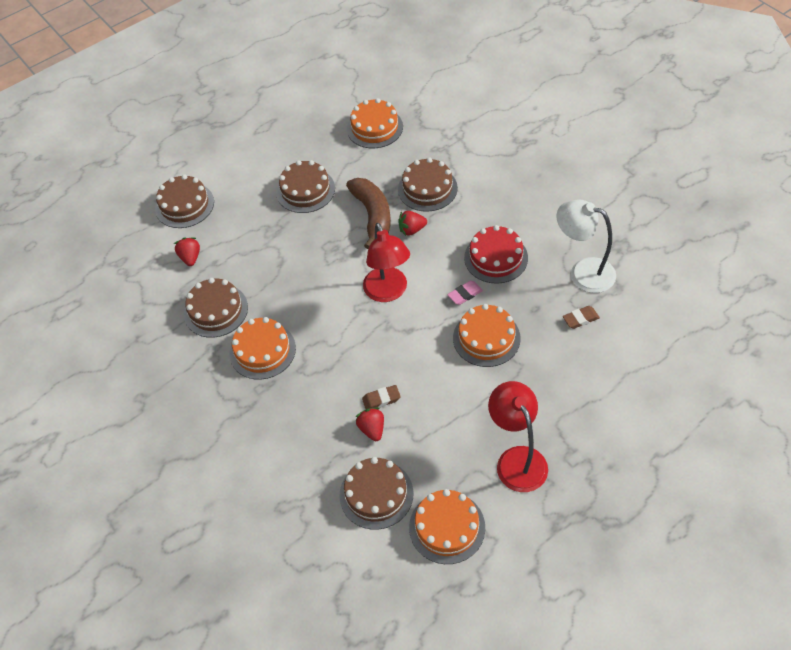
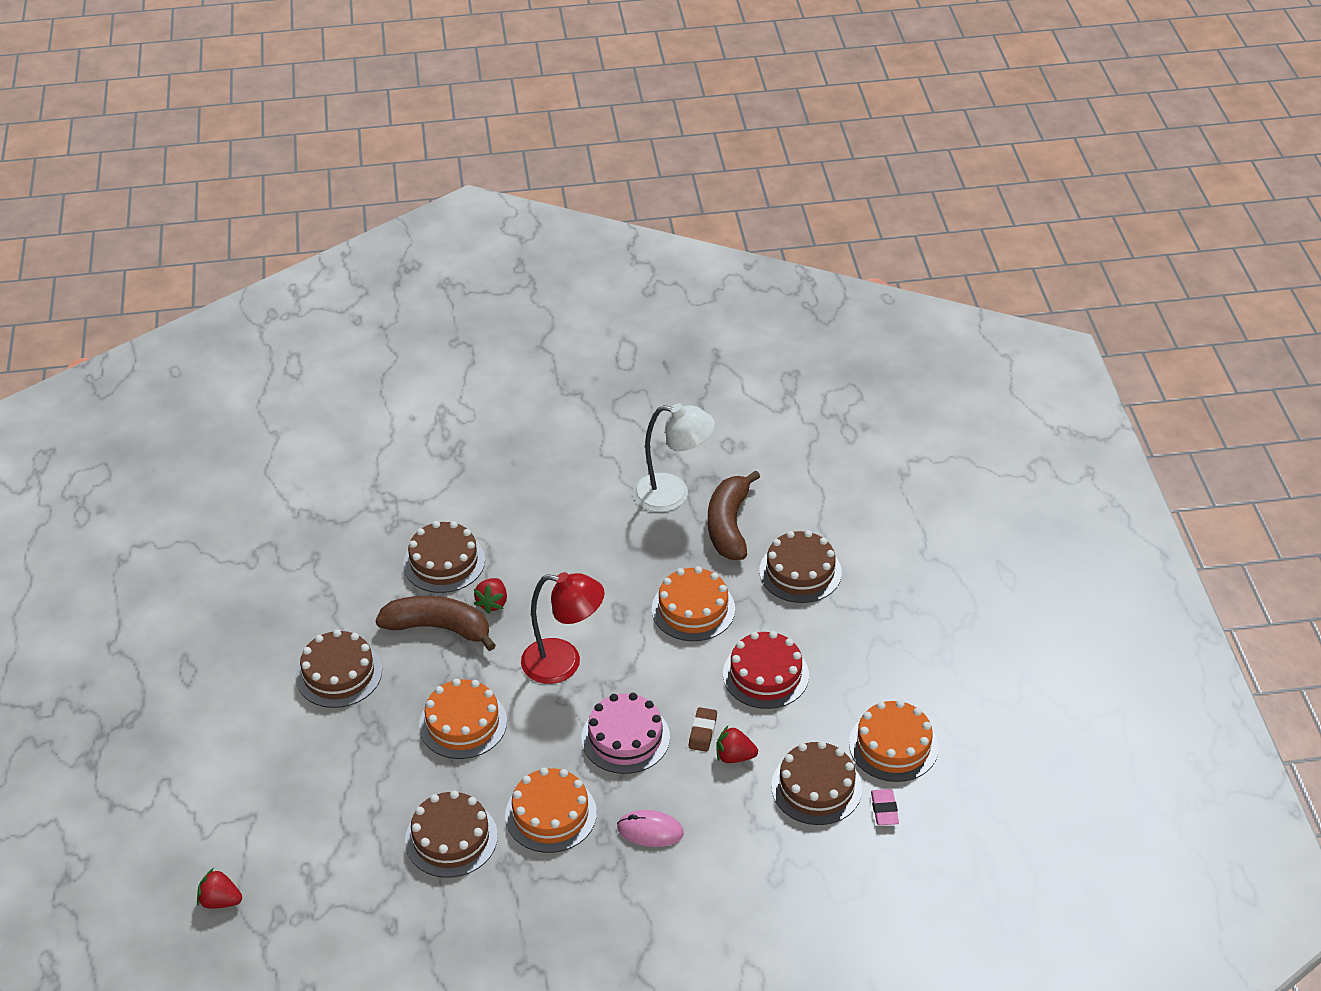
camera: 65 degrees left, 10 degrees down
brown cake [155,174,214,228] -> brown cake moved to [759,530,842,603]
red strawberry [174,237,200,266] -> red strawberry moved to [197,868,242,909]
orange cake [347,98,403,148] -> orange cake moved to [419,678,507,759]
pink eraser [447,281,483,305] -> pink eraser moved to [871,789,899,825]
red cake [464,225,528,284] -> red cake moved to [723,631,809,709]
red lamp [488,381,548,492] -> none
white lamp [557,200,616,293] -> white lamp turned 135 degrees counterclockwise [633,403,715,512]
brown eraser [563,306,600,329] -> brown banana [708,471,760,560]
none -> pink cake [581,693,670,774]
none -> pink mouse [617,810,684,847]

